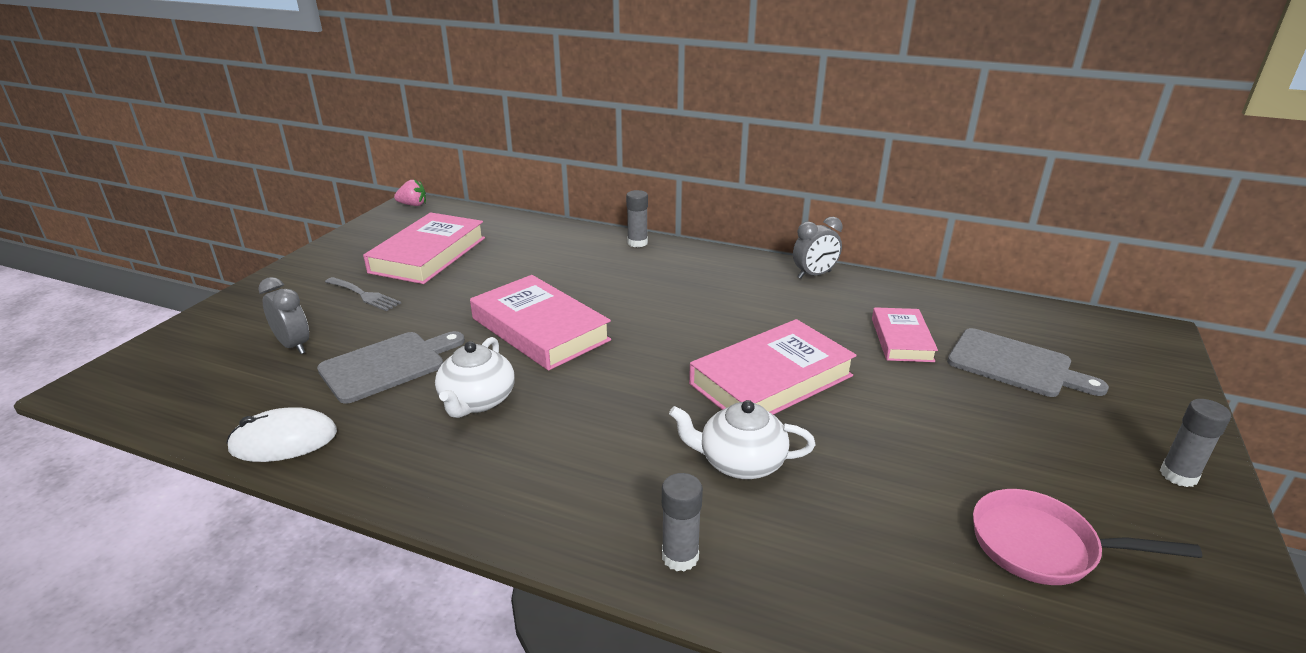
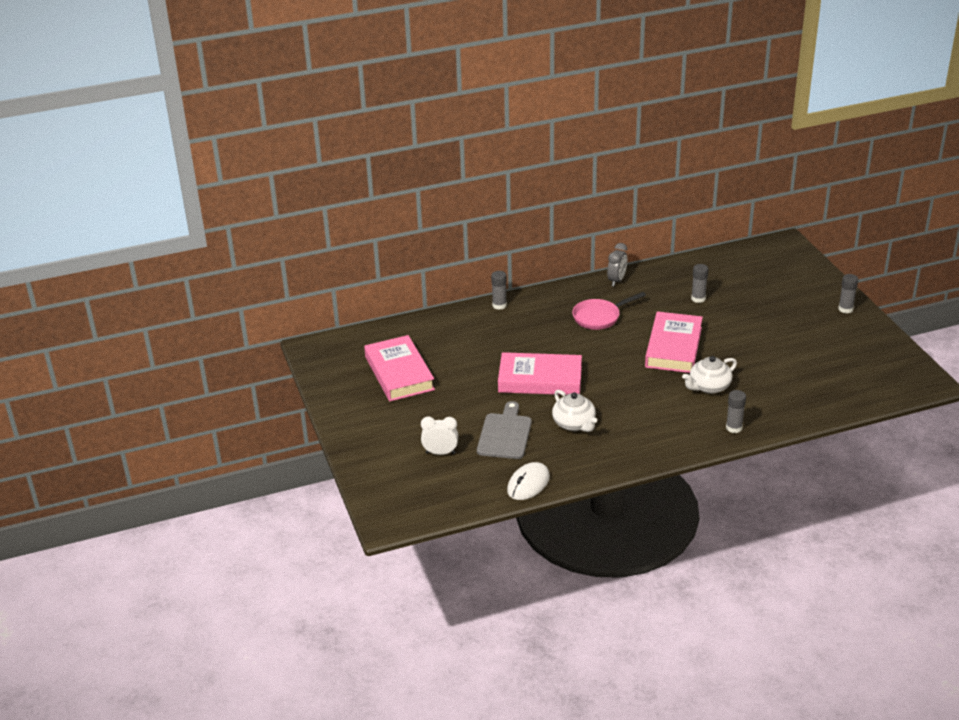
camera: 40 degrees left, 5 degrees up
grey clock [258,277,309,354] -> white clock [421,416,458,455]
grey fork [325,277,401,311] -> none
pink strawberry [394,179,426,206] -> none
pink book [872,307,938,362] -> grey glue stick [691,264,708,303]
grey cutting board [947,328,1109,397] -> none
pink pan [973,489,1202,585] -> pink pan moved to [572,292,646,330]

